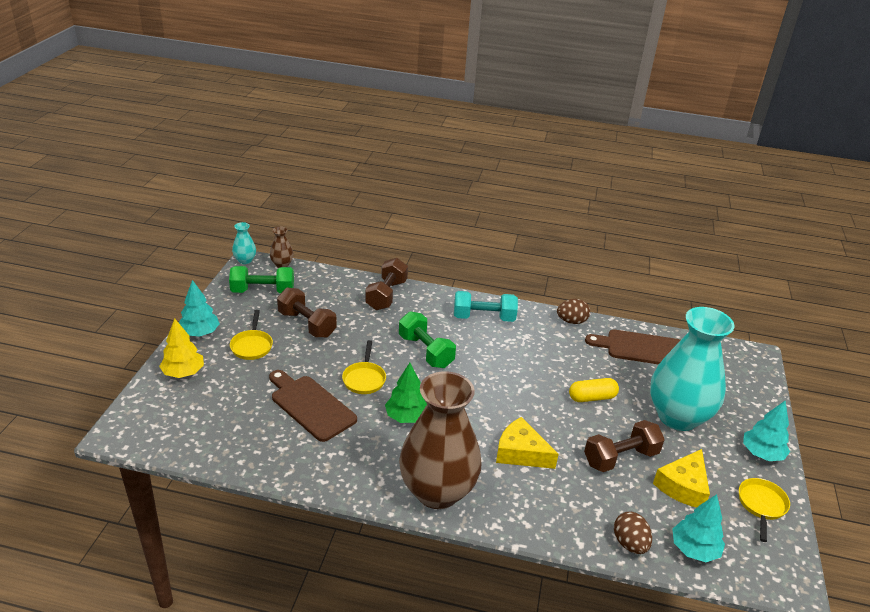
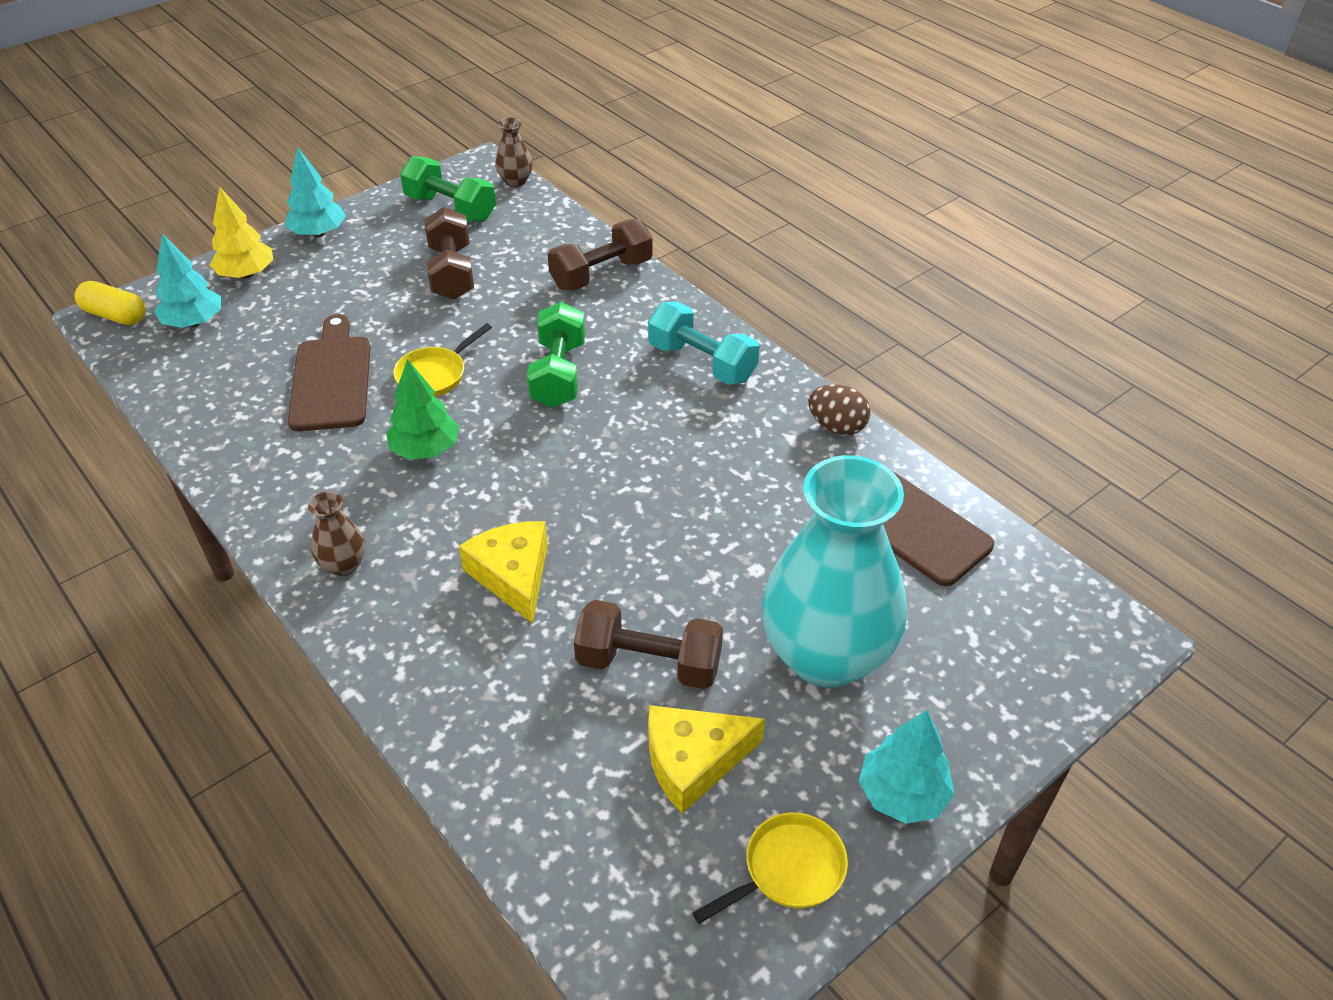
camera: 40 degrees right, 10 degrees up
yellow pan [230,310,273,360] -> none
turquoise vase [232,222,256,264] -> none
brown vase [399,371,482,509] -> brown vase [308,491,365,576], size x0.40
yellow capsule [569,378,619,402] -> yellow capsule moved to [75,281,145,325]
brown egg [614,512,652,554] -> none
turquoise tree [672,494,725,562] -> turquoise tree moved to [154,234,221,328]

